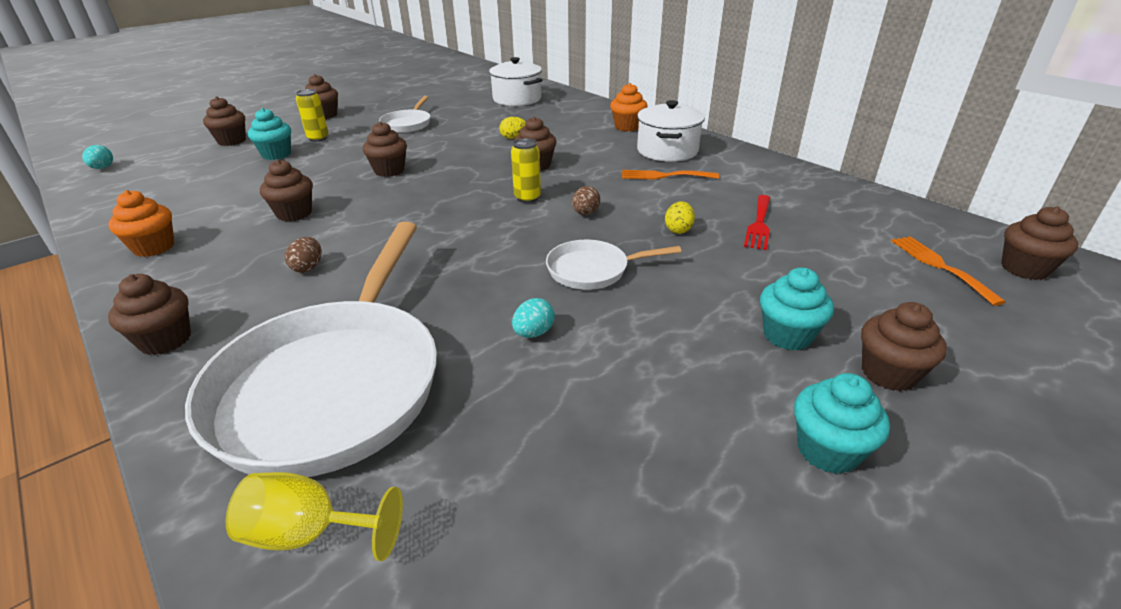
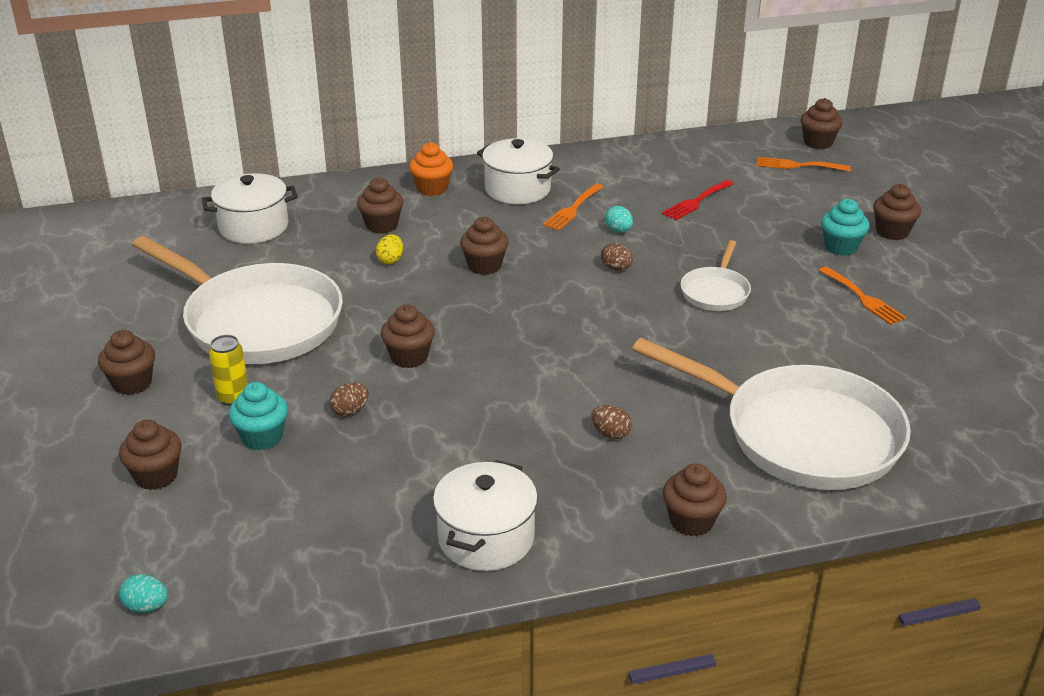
camera: 65 degrees left, 0 degrees up
orange cupcake [108,190,175,257] -> white pot [433,460,538,571]
yellow goblet [226,472,403,561] -> none
brown cupcake [260,159,313,222] -> brown cupcake moved to [357,178,403,234]
white pan [379,96,431,133] -> white pan [132,236,343,364], size x2.16
yellow can [511,138,541,203] -> none
turquoise egg [512,298,555,338] -> turquoise egg moved to [605,206,633,233]
yellow egg [665,201,695,234] -> none
red fork [744,195,770,250] -> red fork turned 90 degrees clockwise [662,180,734,220]
turquoise cupcake [794,373,890,474] -> none
none -> brown egg [329,382,369,416]
none -> orange fork [819,267,906,325]

